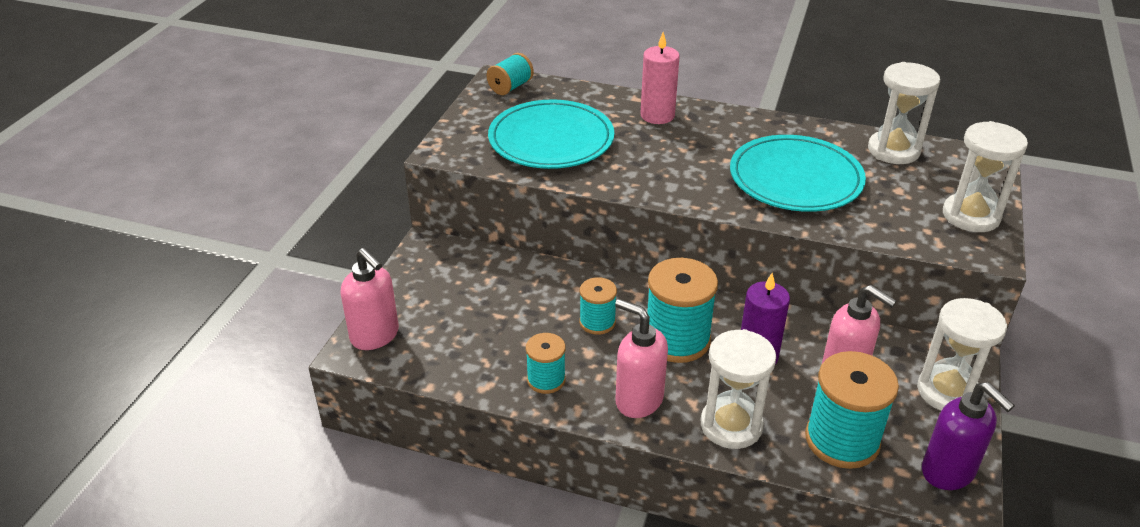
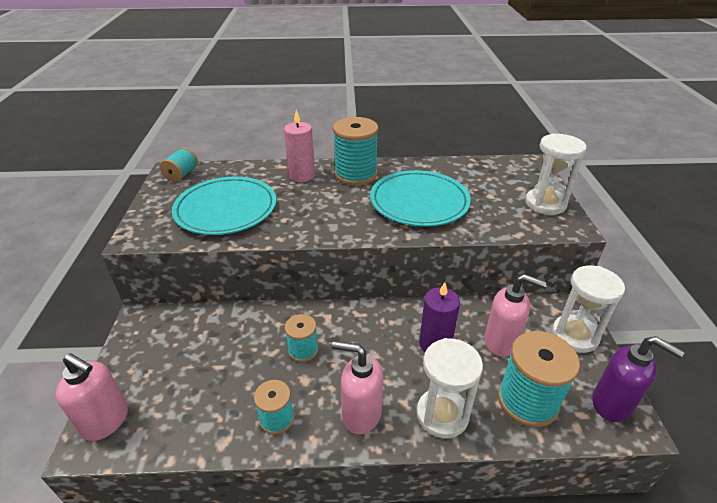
camera: 20 degrees left, 0 degrees up
turquoise spool [648,258,718,363] -> turquoise spool moved to [333,117,379,185]
white hourglass [868,62,940,164] -> none

